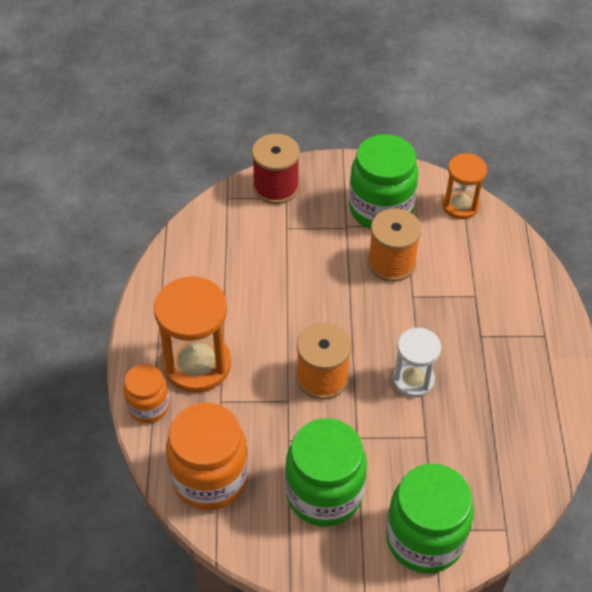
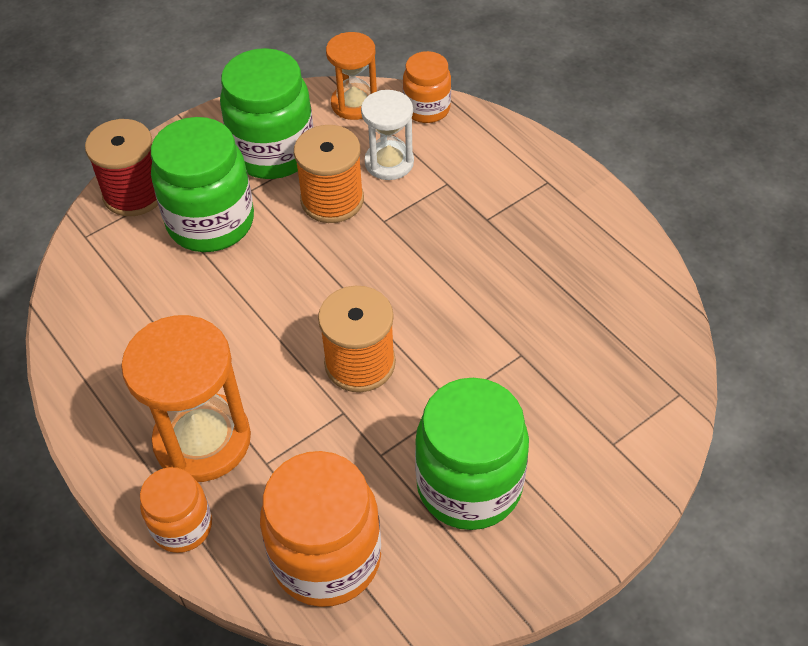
camera: 35 degrees left, 0 degrees up
green jar [386,464,474,573] -> green jar moved to [151,117,254,252]
white hourglass [393,328,441,397] -> white hourglass moved to [361,90,414,180]
none -> orange jar [403,51,451,123]

